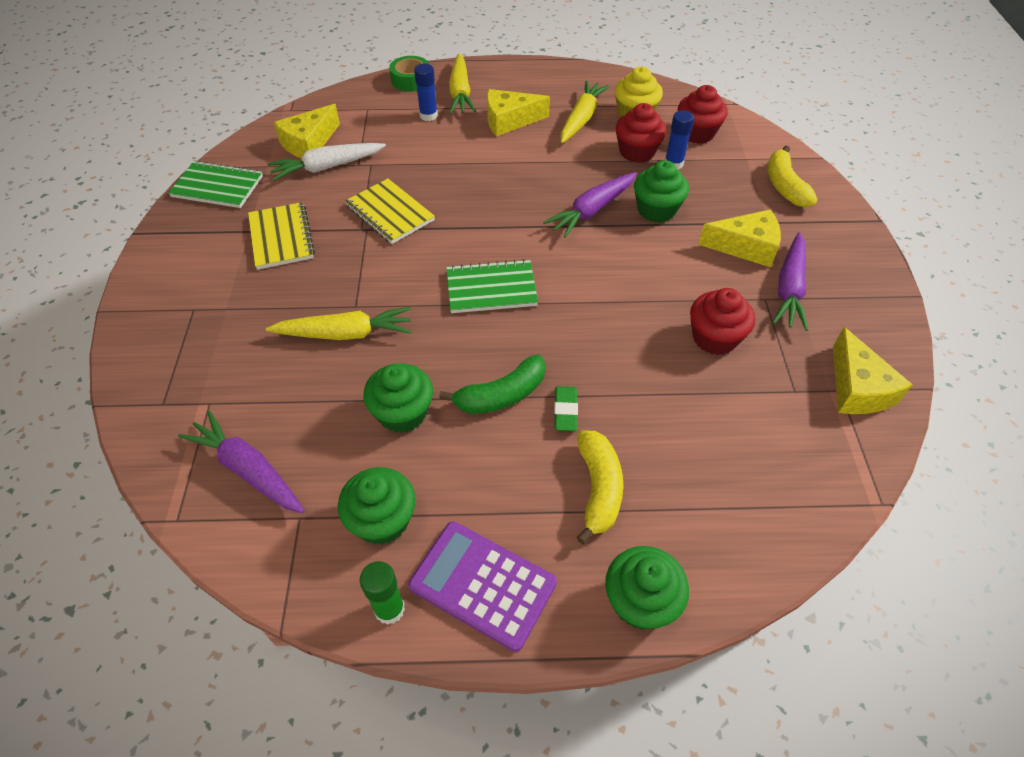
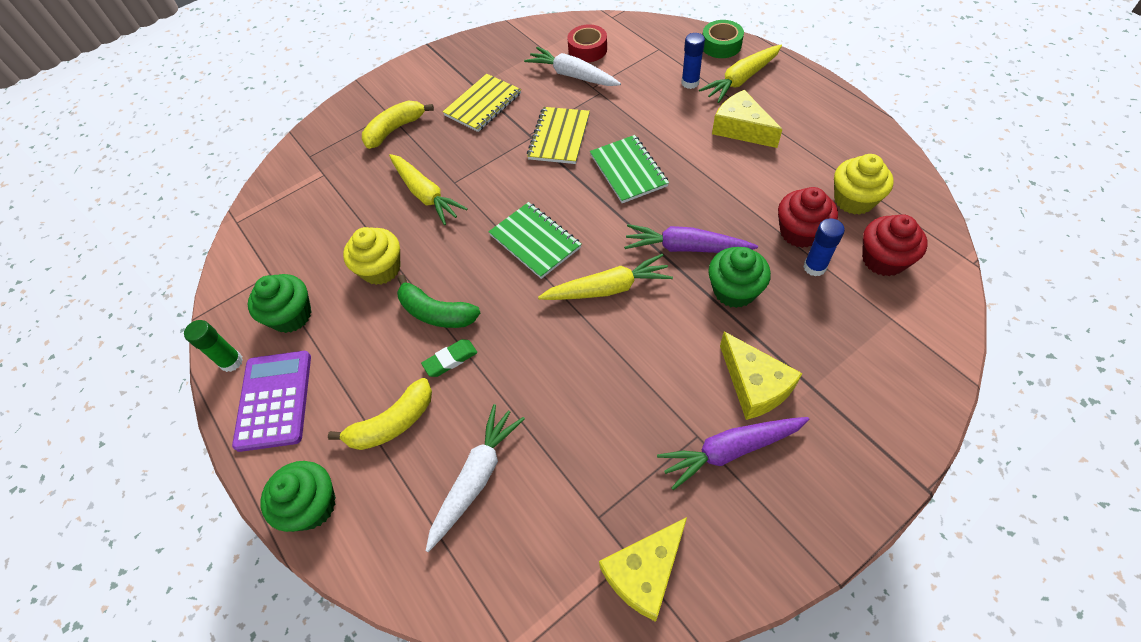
camera: 60 degrees right, 5 degrees up
green notebook [168,161,263,208] -> green notebook moved to [590,135,669,203]
purple carrot [178,410,305,513] -> none
yellow cheese [274,104,340,158] -> red tape [567,24,607,62]
green cupcake [363,363,433,433] -> yellow cupcake [343,227,400,285]
yellow carrot [561,80,610,143] -> yellow carrot moved to [538,254,673,300]
red cupcake [690,288,755,355] -> none
yellow banana [768,146,818,207] -> yellow banana moved to [362,101,434,149]
none -> white carrot [426,404,525,552]

